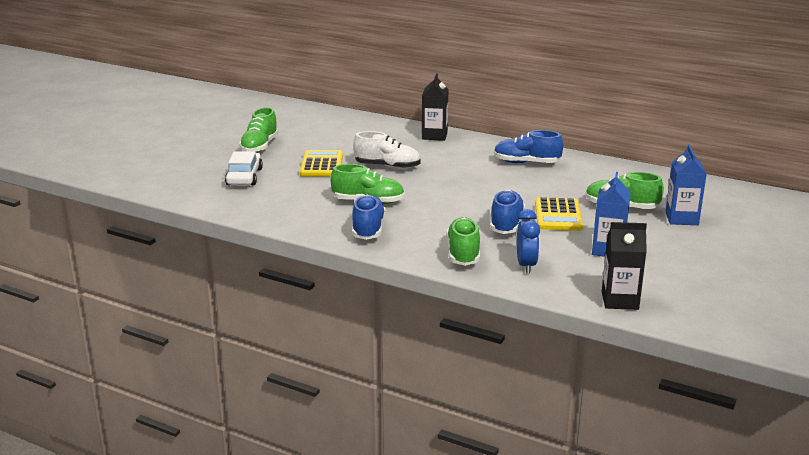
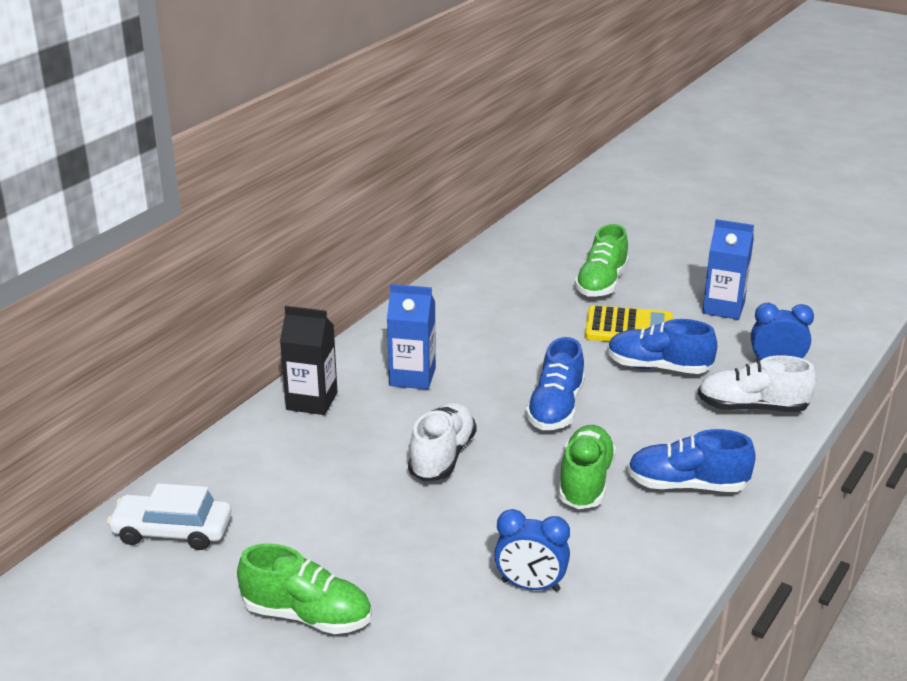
camera: 85 degrees left, 5 degrees up
white car [225,151,263,186] -> white car moved to [107,483,232,550]
yellow calculator [300,150,343,177] -> none
green shoe [446,217,480,266] -> white shoe [698,355,816,412]
blue shoe [494,130,563,163] -> blue shoe moved to [526,337,585,430]
black carton [602,222,647,310] -> none
blue carton [665,145,707,225] -> blue carton moved to [387,284,436,390]
none -> blue clock [494,509,570,592]

